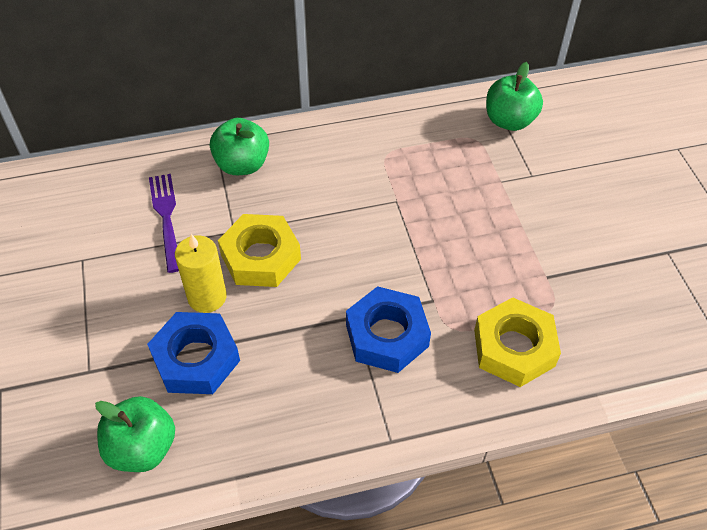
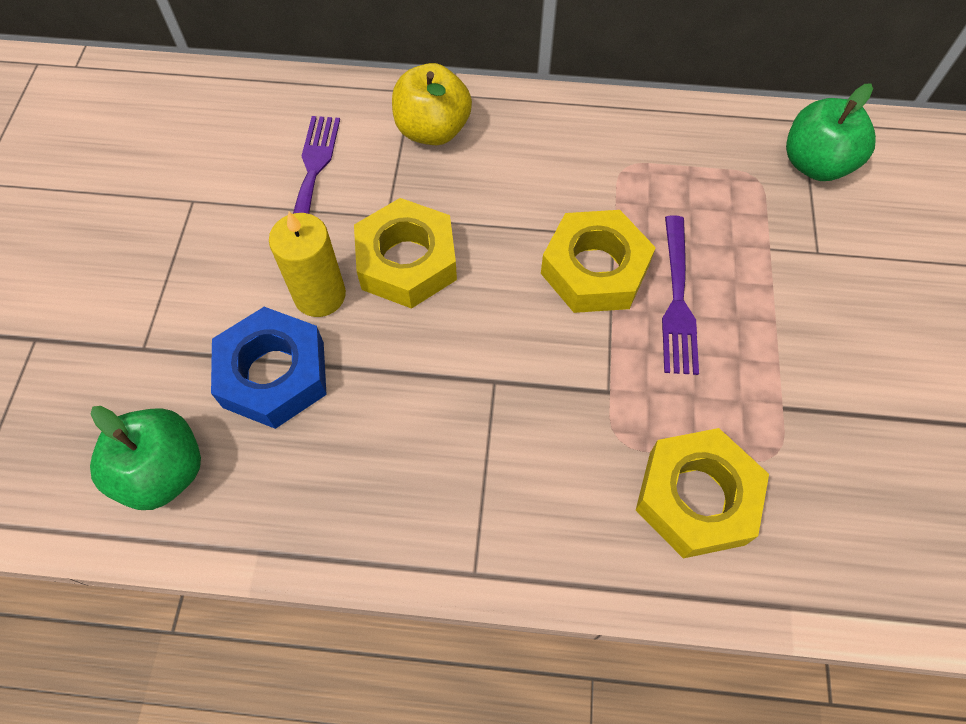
camera: 20 degrees right, 10 degrees up
green apple [210,118,269,175] -> yellow apple [392,63,472,145]
blue nut [346,286,431,373] -> none
none -> yellow nut [541,210,656,313]
none -> purple fork [662,215,699,375]

